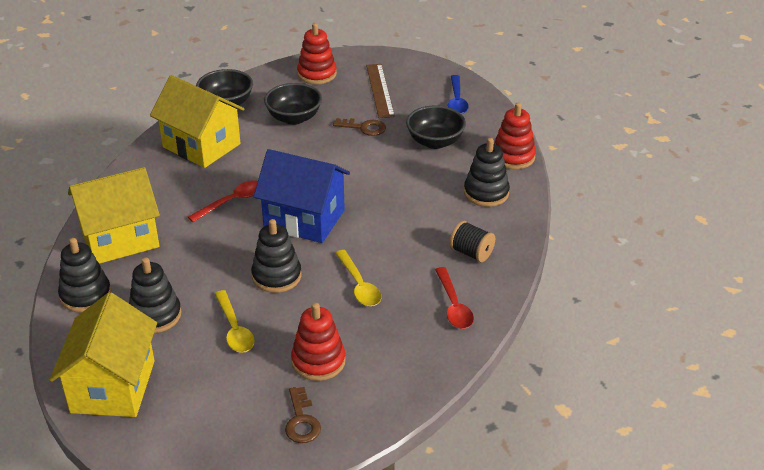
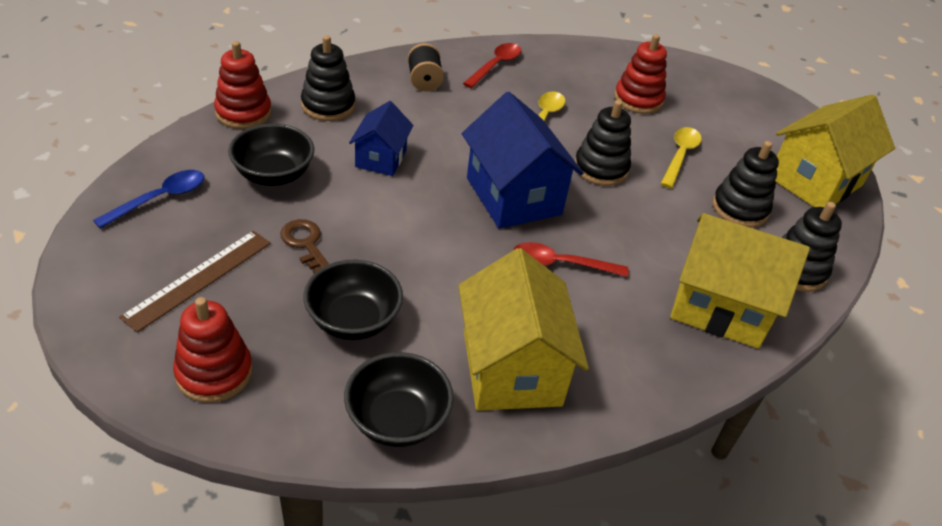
camera: 140 degrees left, 5 degrees up
brown key [285,387,321,443] -> none
none -> blue house [349,101,414,176]

